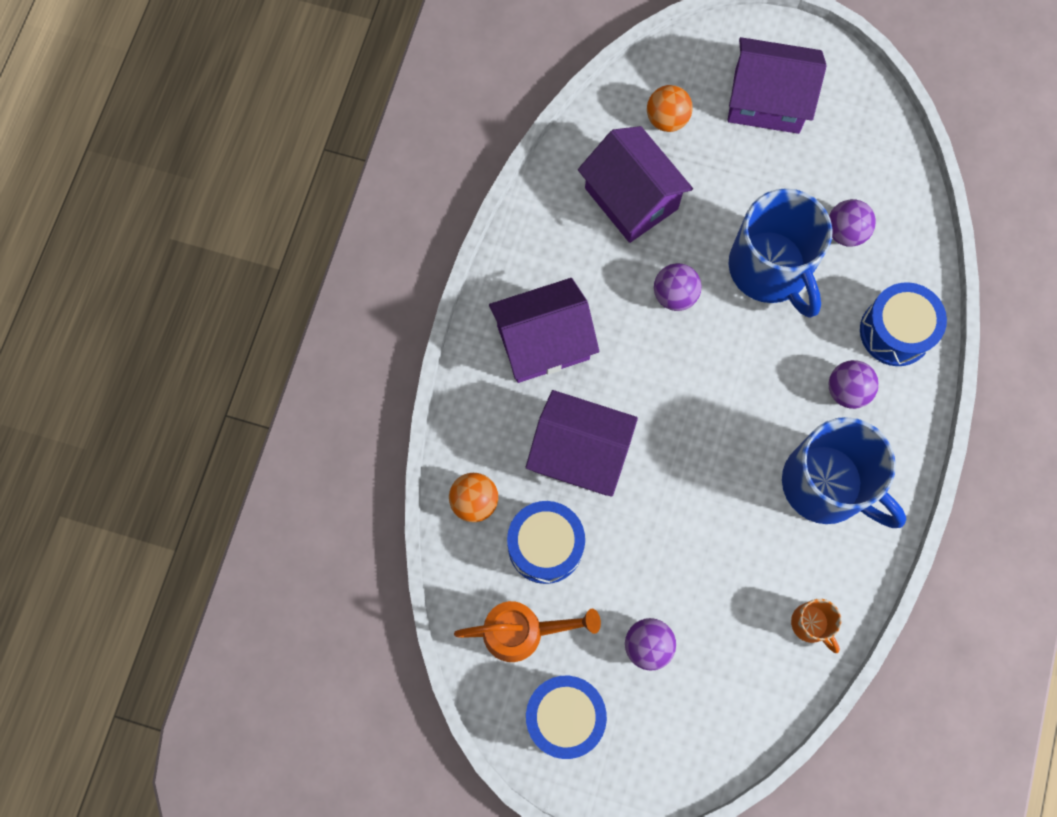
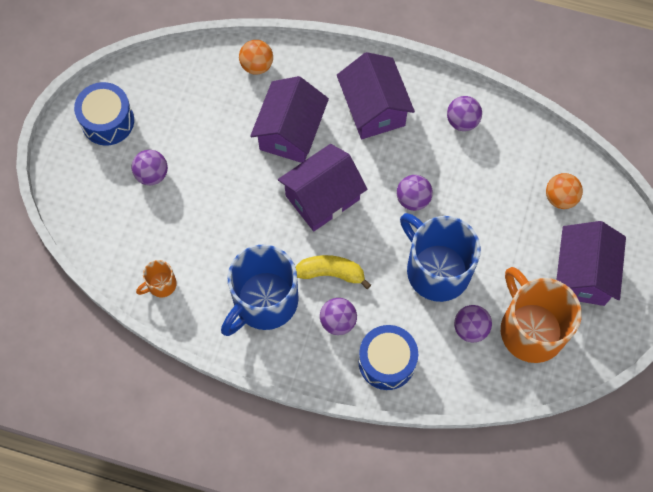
camera: 90 degrees right, 5 degrees down
orange watering can [454,601,601,662] -> none
blue drum [507,501,585,584] -> none
purple house [578,126,693,243] -> purple house moved to [278,144,367,231]
blue mug [729,188,833,318] -> blue mug turned 75 degrees clockwise [400,213,481,302]
none -> yellow banana [296,255,371,289]
none -> purple ball [447,96,482,131]
none -> orange mug [501,267,582,363]

